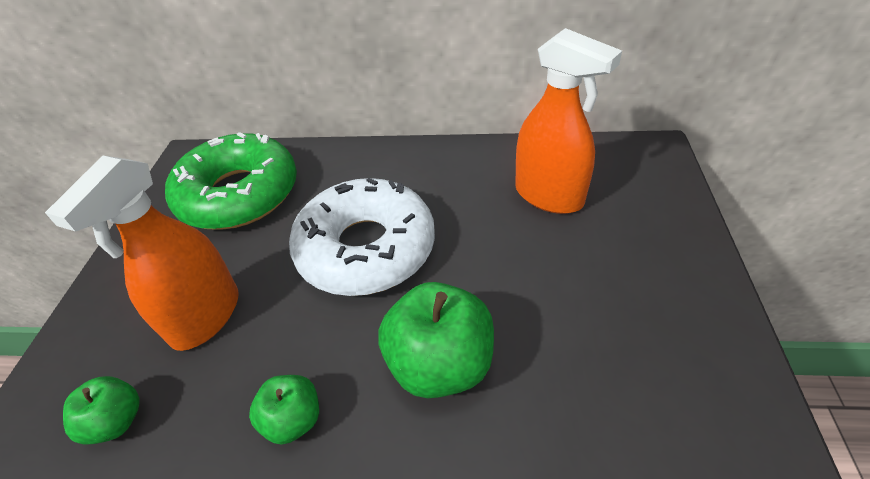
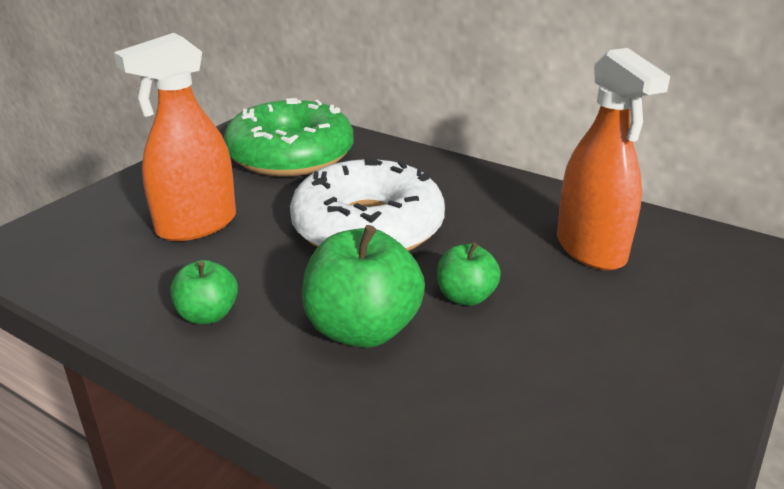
camera: 25 degrees right, 15 degrees down
green apple [63,376,140,445] -> green apple moved to [437,242,501,306]

